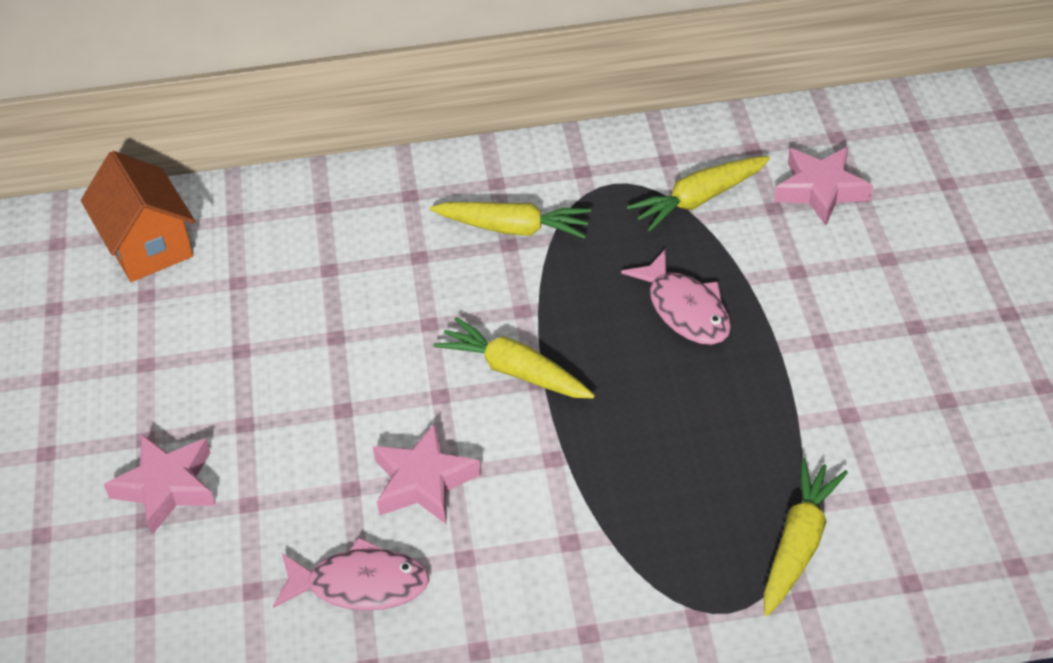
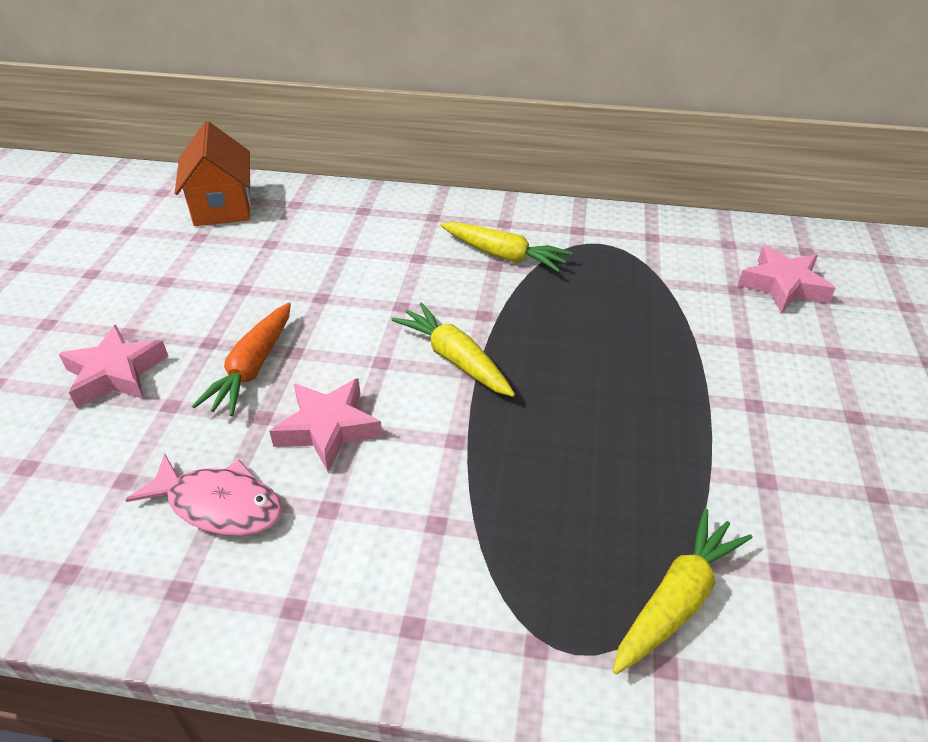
camera: 15 degrees right, 5 degrees down
pink fish [621,250,731,345] -> none
yellow carrot [627,156,770,232] -> none
none -> orange carrot [192,302,291,416]

